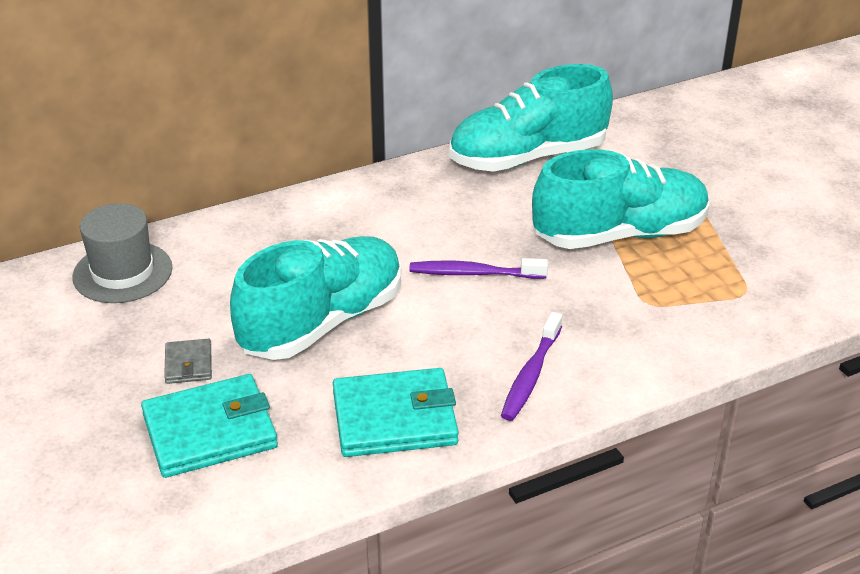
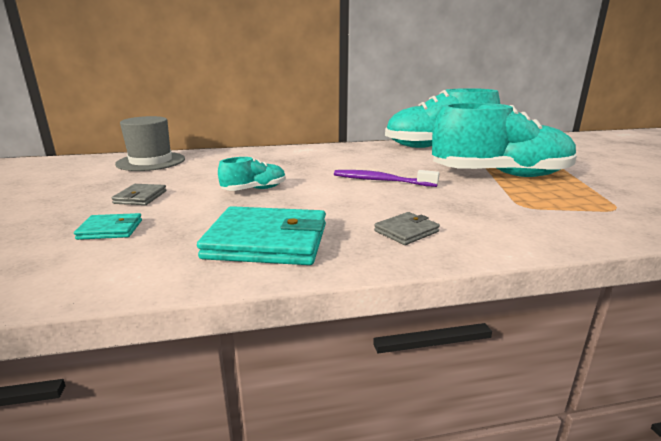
camera: 15 degrees right, 15 degrees down
turquoise wallet [141,374,278,478] -> turquoise wallet [74,213,142,240], size x0.49
turquoise shoe [230,236,401,360] -> turquoise shoe [218,157,286,191], size x0.44
purple toothbrush [501,312,562,421] -> grey wallet [374,212,440,245]

